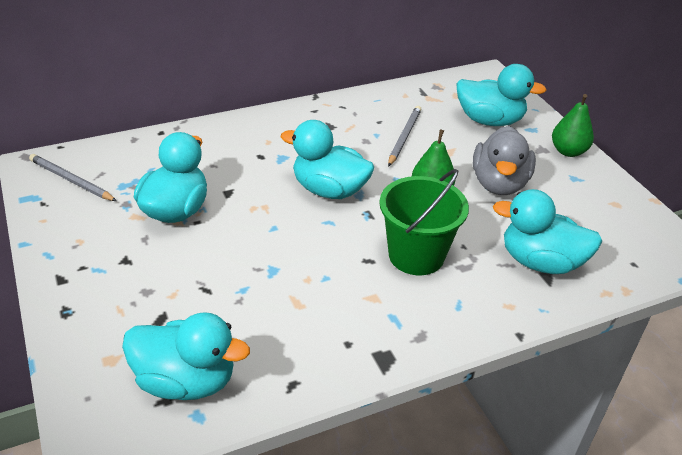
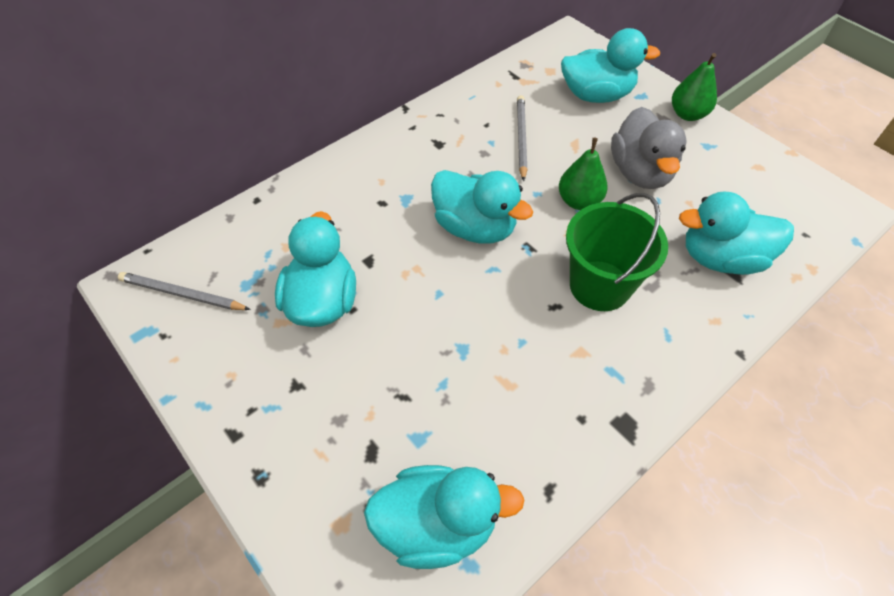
camera: 15 degrees left, 15 degrees up
turquoise duck [281,120,374,199] -> turquoise duck turned 150 degrees counterclockwise [431,170,533,244]

